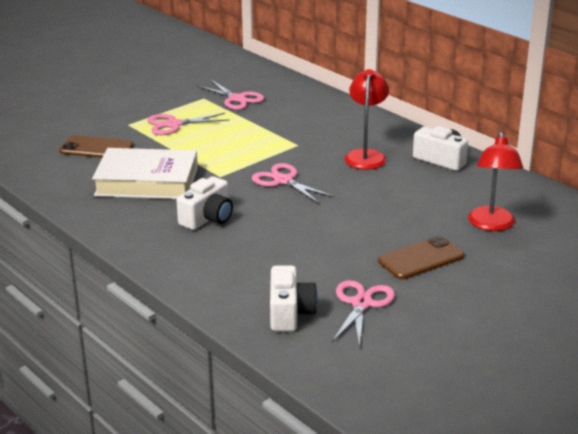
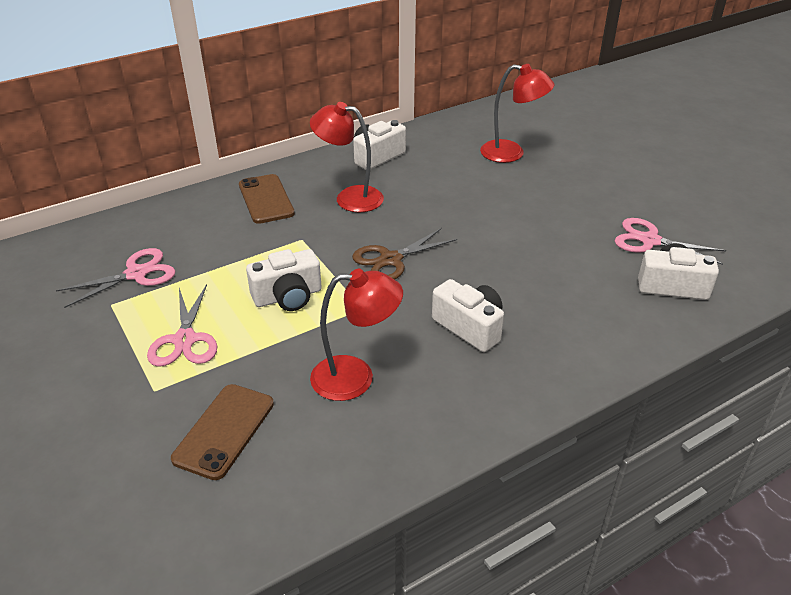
camera: 80 degrees left, 10 degrees up
white book [92,148,198,199] -> red lamp [310,269,403,401]
pink scissors [252,163,335,204] -> brown scissors [352,228,457,280]
brown phone [378,236,464,280] -> brown phone moved to [239,174,295,224]
none -> white camera [246,249,322,311]

